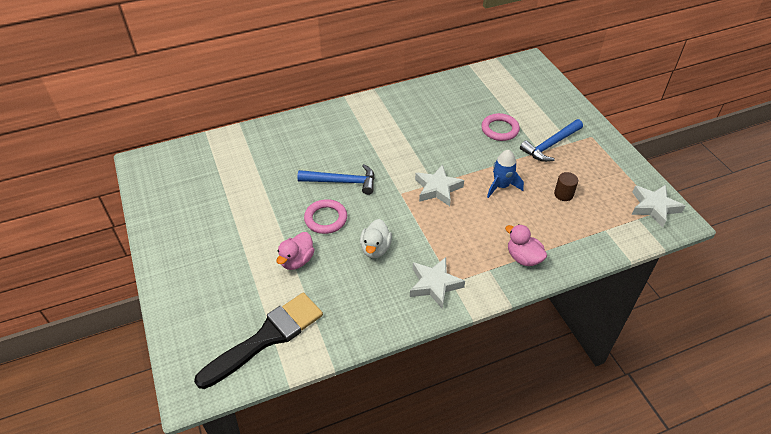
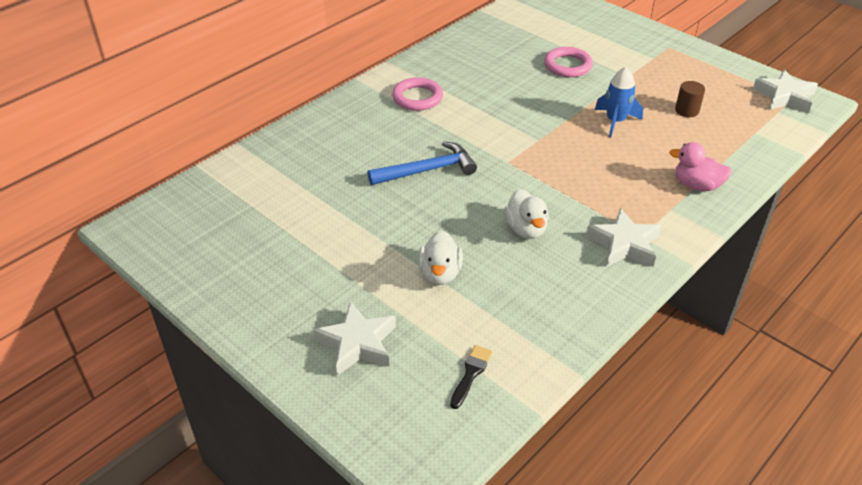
camera: 25 degrees left, 5 degrees down
black brush [194,293,323,389] -> black brush [450,345,492,409], size x0.40
pink duck [277,232,314,270] -> white duck [418,231,463,285]
pink ring [304,199,347,234] -> pink ring moved to [392,77,443,111]
white star [415,164,464,206] -> white star moved to [314,301,396,376]
blue hammer [520,119,583,162] -> none

